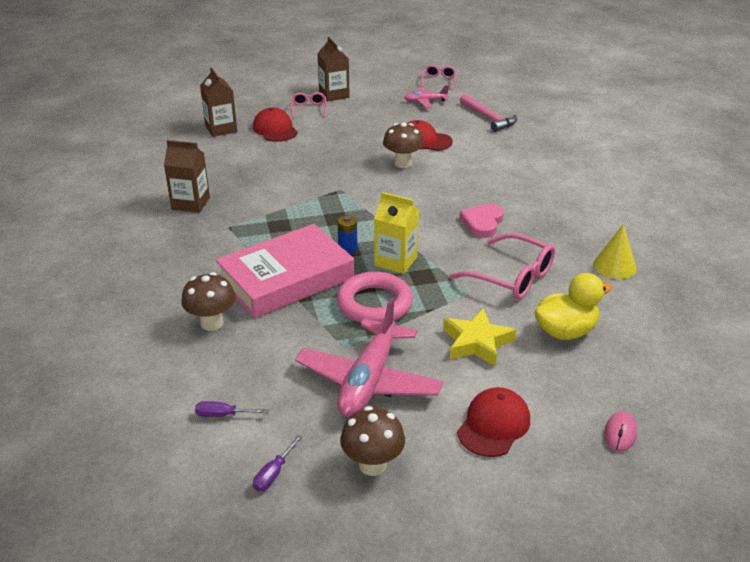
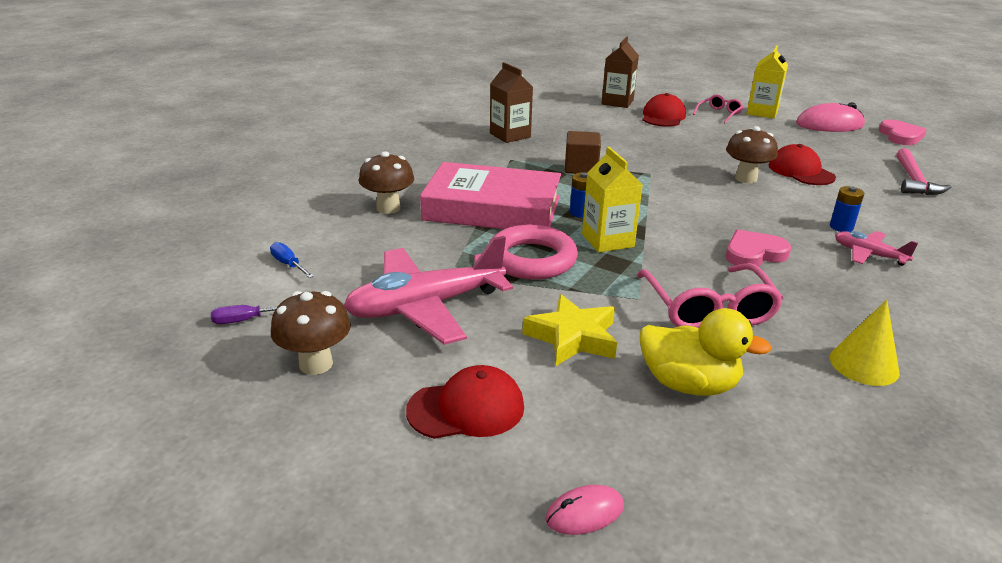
camera: 45 degrees right, 5 degrees down
purple screwdriver [195,401,269,417] -> blue screwdriver [270,242,314,278]
brown carton [317,37,350,101] -> yellow carton [746,45,788,119]
pink plane [404,85,449,108] -> pink plane moved to [835,231,918,266]
pink glasses [421,65,456,90] -> pink heart [879,120,927,145]
none -> brown cube [565,131,601,174]
none -> pink mouse [796,102,865,132]
none -> blue battery [830,186,864,232]

